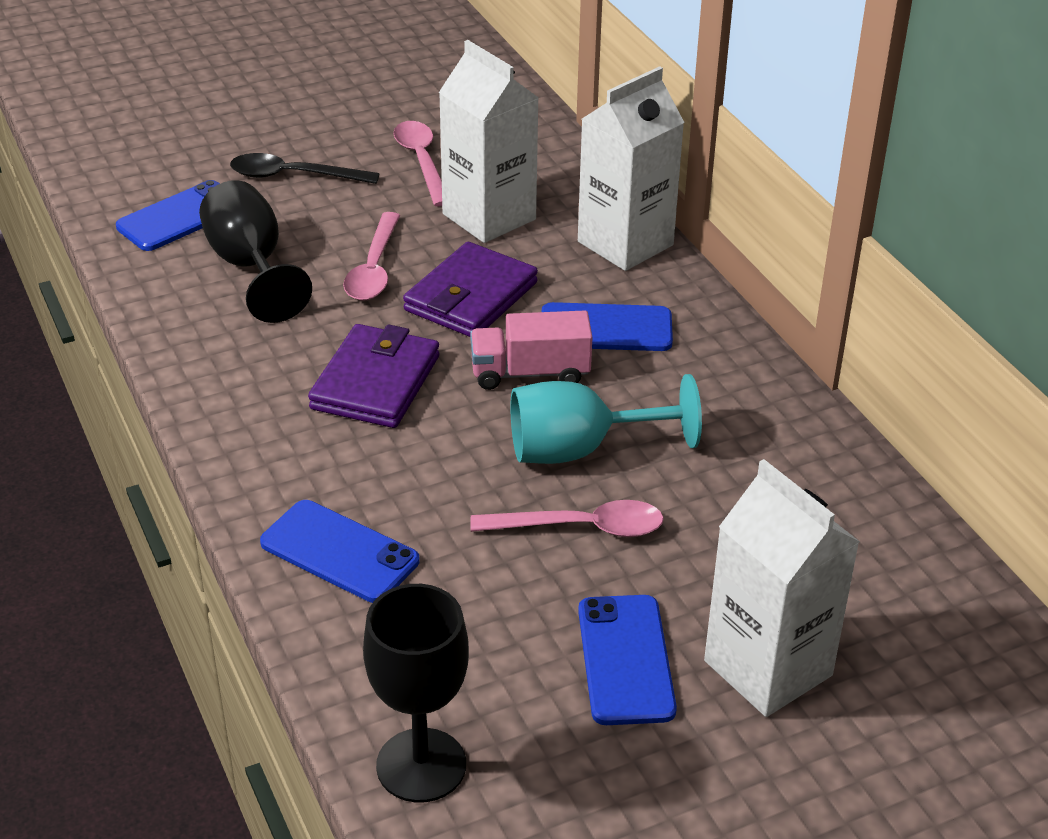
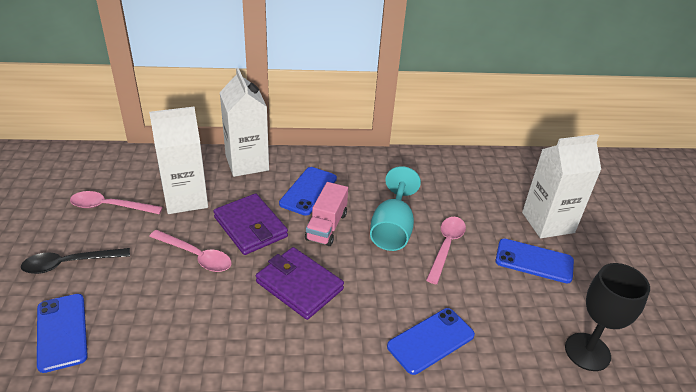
camera: 70 degrees left, 0 degrees up
black goblet [199,180,312,323] -> none
black spoon [230,153,379,184] -> black spoon turned 45 degrees clockwise [21,248,130,274]

